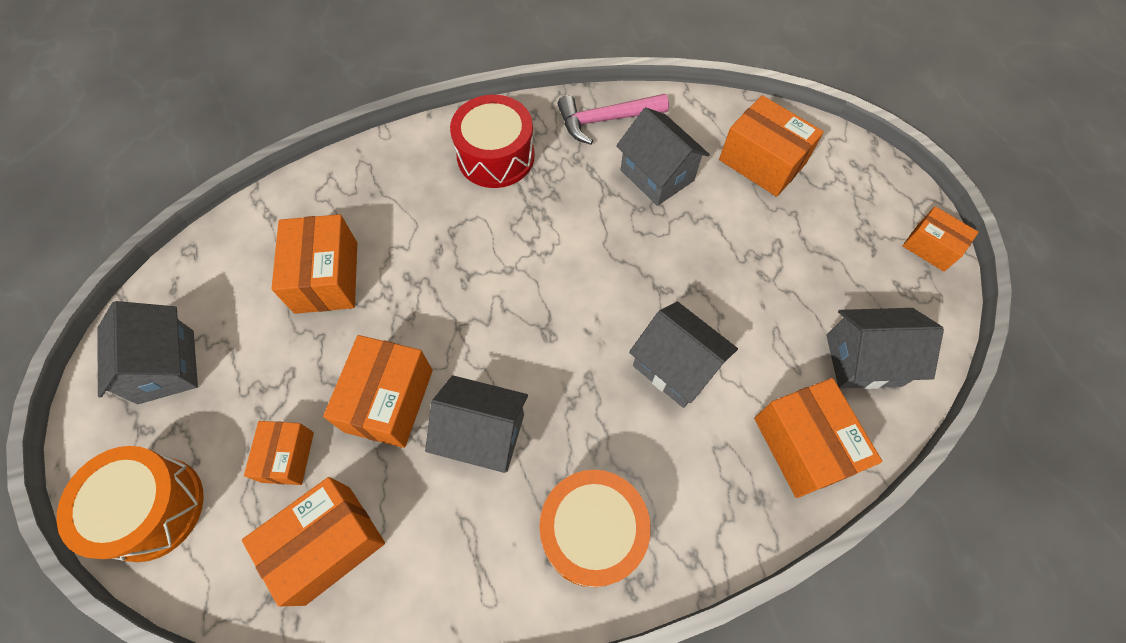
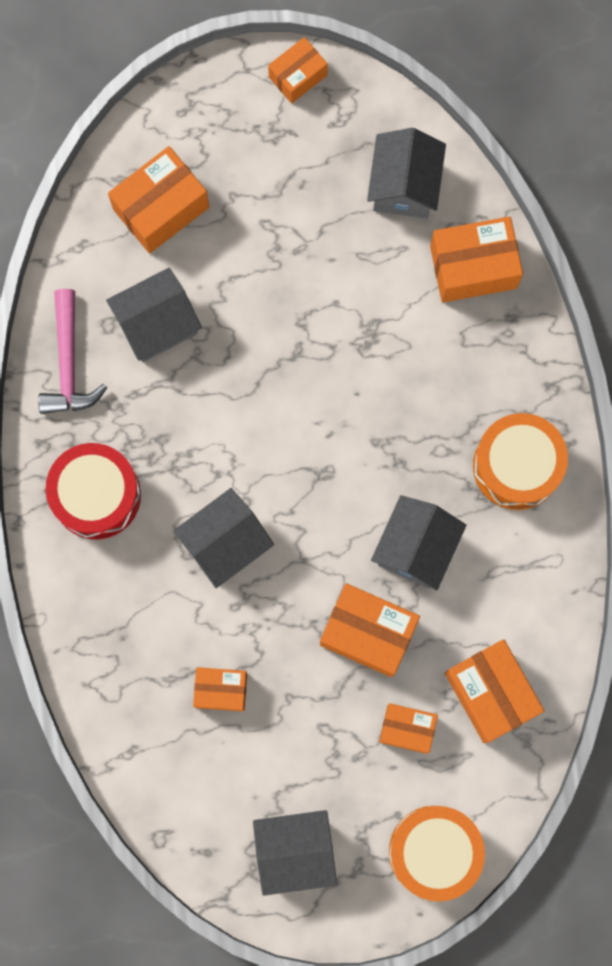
camera: 80 degrees left, 15 degrees up
orange box [271,214,357,314] -> orange box [193,667,247,711], size x0.62
grey house [629,301,738,408] -> grey house moved to [173,488,274,588]

